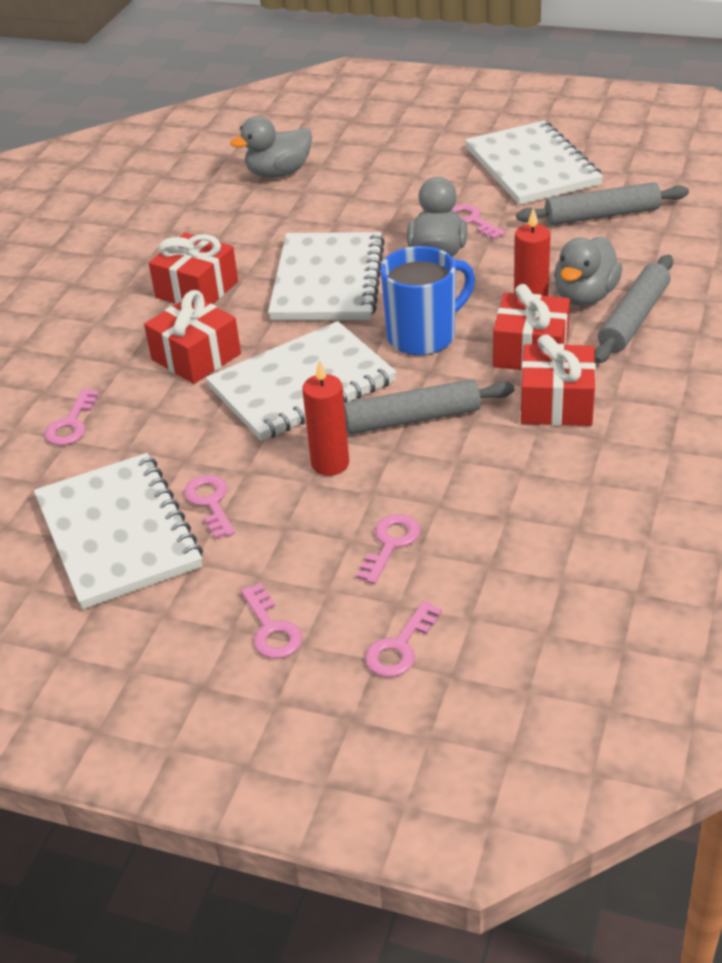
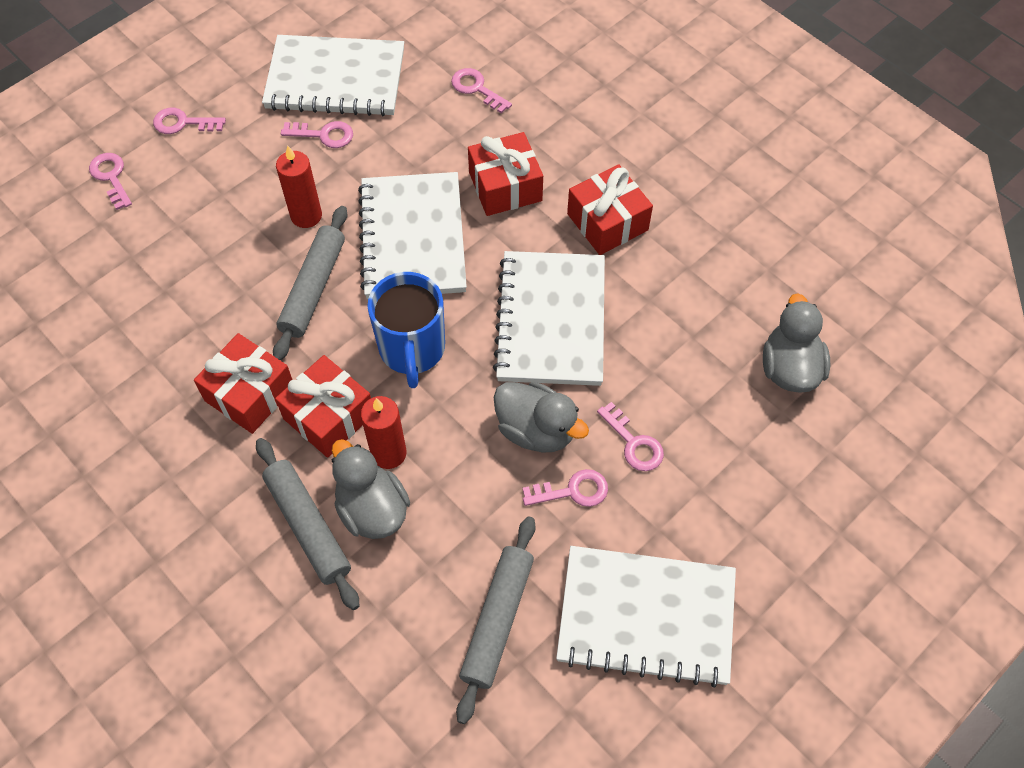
camera: 115 degrees right, 20 degrees up
white notebook [268,232,385,320] -> white notebook turned 60 degrees clockwise [493,251,605,386]
pink key [356,514,420,584] -> pink key moved to [597,402,664,471]

